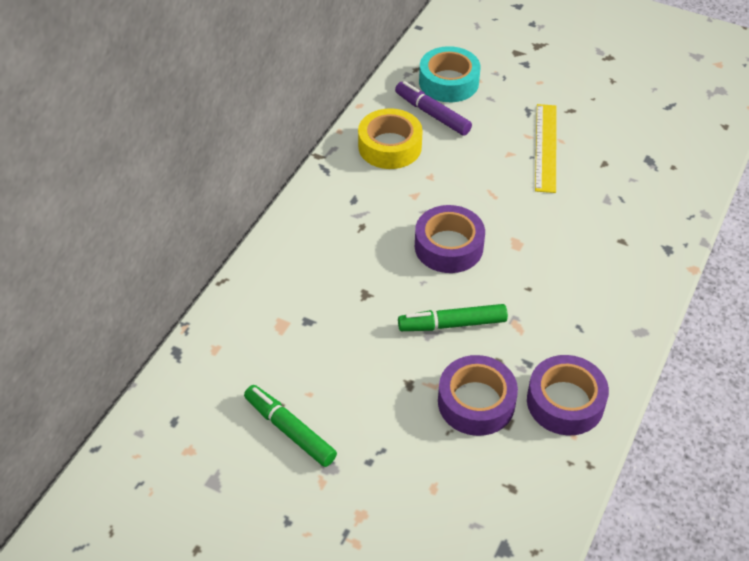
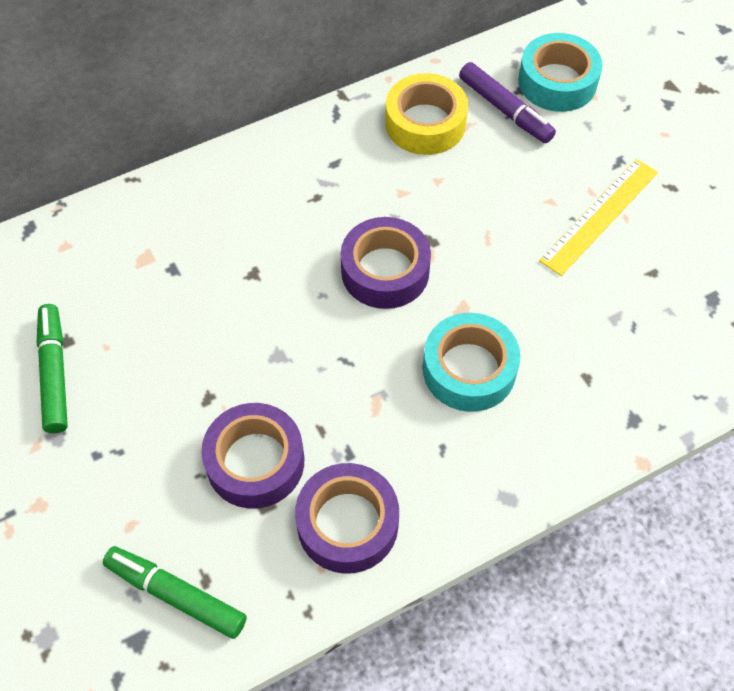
camera: 35 degrees right, 10 degrees up
purple marker [395,81,472,135] -> purple marker turned 150 degrees clockwise [459,62,556,143]
green marker [398,304,508,331] -> green marker moved to [103,546,247,639]
none -> turquoise tape [423,313,520,412]

